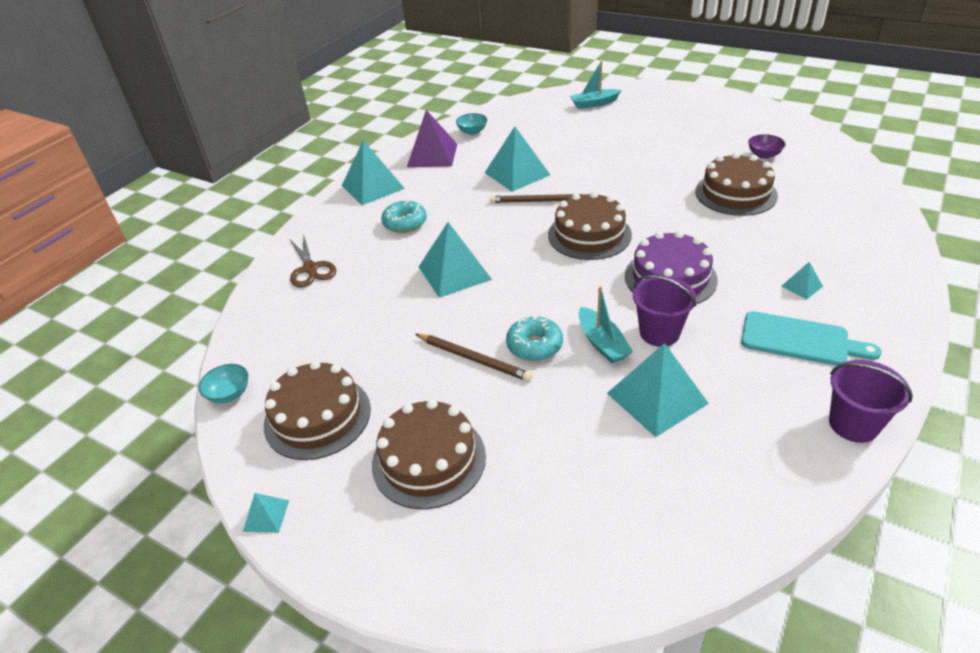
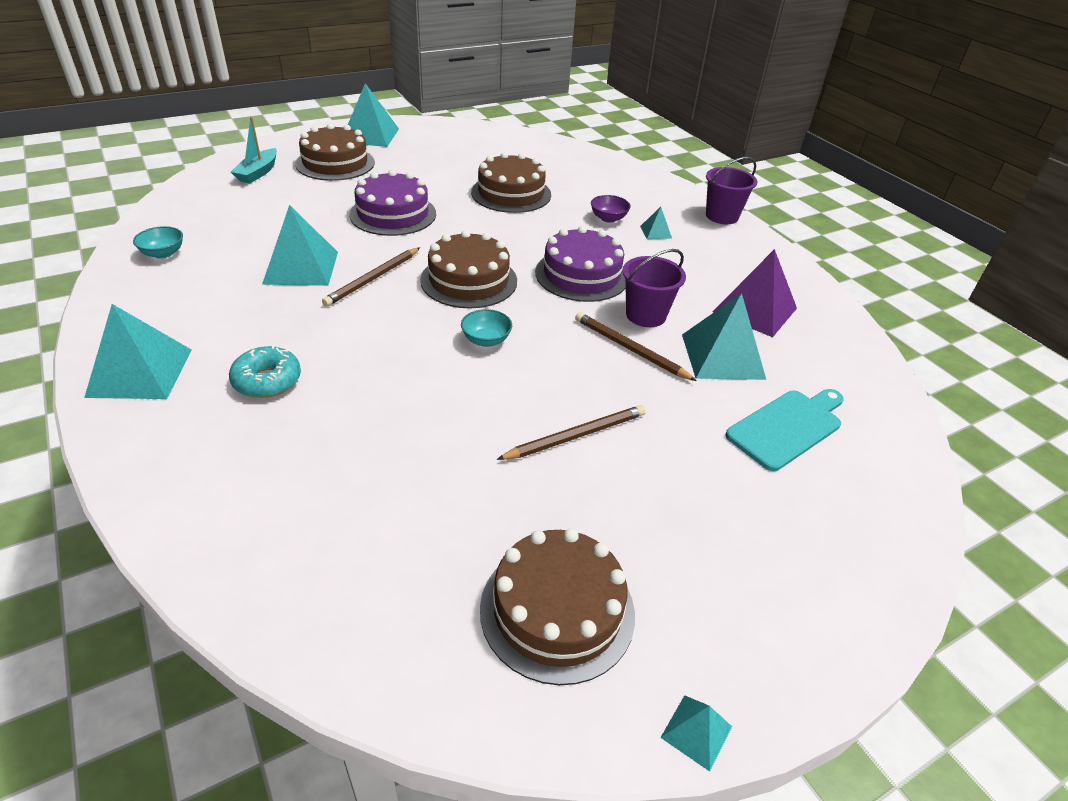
camera: 65 degrees left, 0 degrees up
turquoise bowl [198,364,248,403] -> turquoise bowl moved to [461,309,512,347]
brown scissors [289,234,336,288] -> none
brown cake [372,399,486,509] -> brown cake moved to [295,124,375,181]
purple pyramid [407,110,457,167] -> purple pyramid moved to [713,249,797,337]
turquoise pyramid [419,222,492,298] -> turquoise pyramid moved to [348,83,399,147]
turquoise donut [506,315,563,361] -> none
turquoise boat [579,286,633,363] -> brown pencil [575,312,697,381]
turquoise cutting board [741,311,882,366] -> turquoise cutting board moved to [725,389,844,471]
purple bowl [748,134,785,159] -> purple bowl moved to [591,195,631,223]
purple bucket [829,360,913,443] -> purple bucket moved to [706,157,757,224]
none -> purple cake [349,170,436,236]

